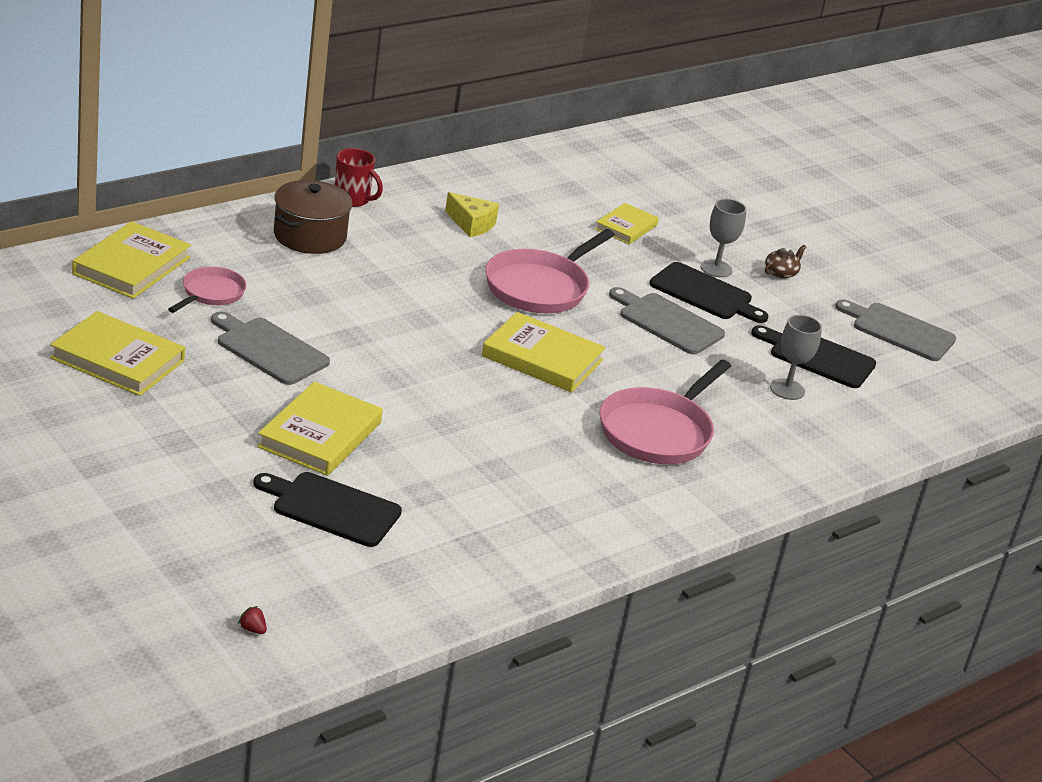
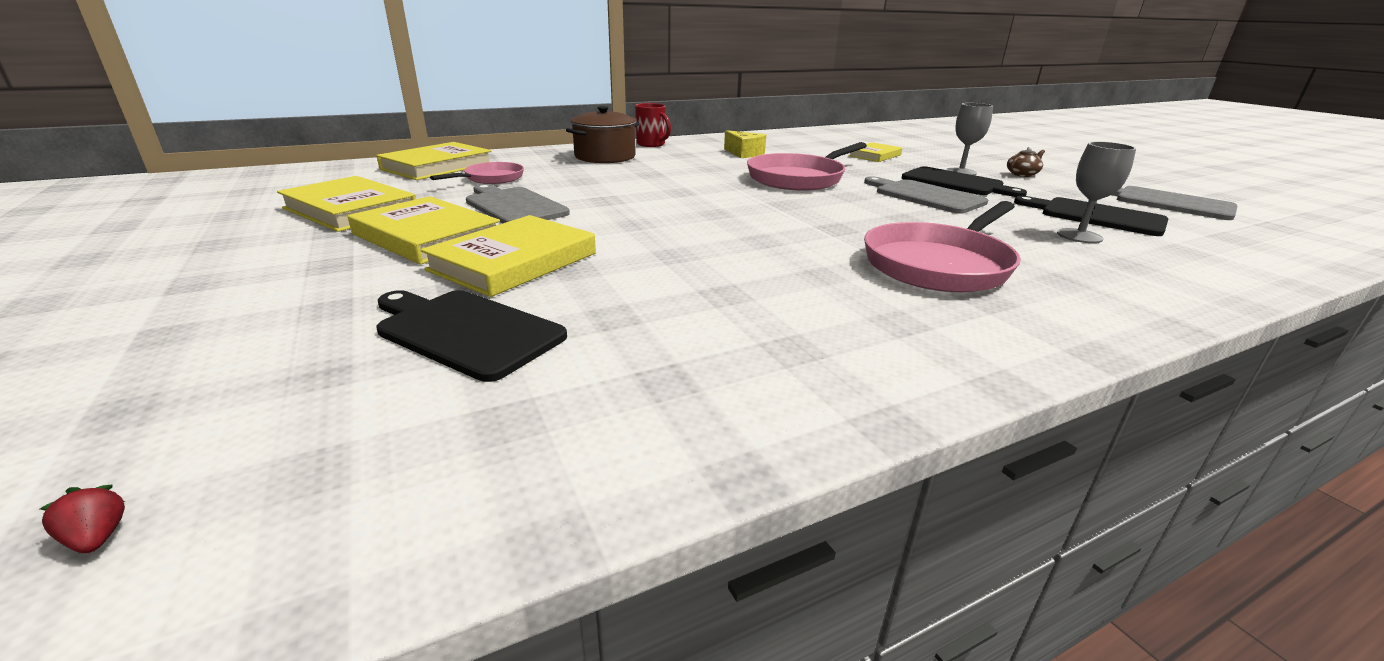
camera: 15 degrees right, 5 degrees down
yellow book [482,312,606,393] -> yellow book moved to [348,196,500,264]

